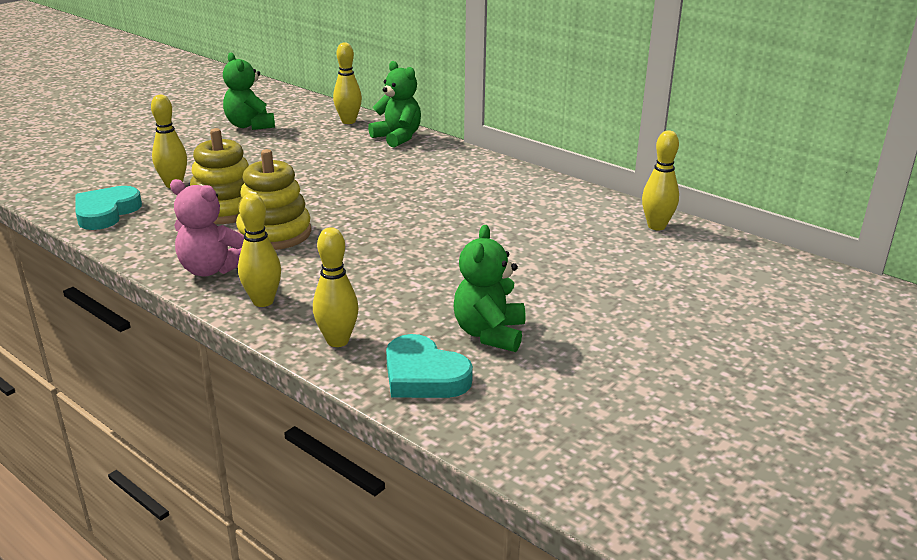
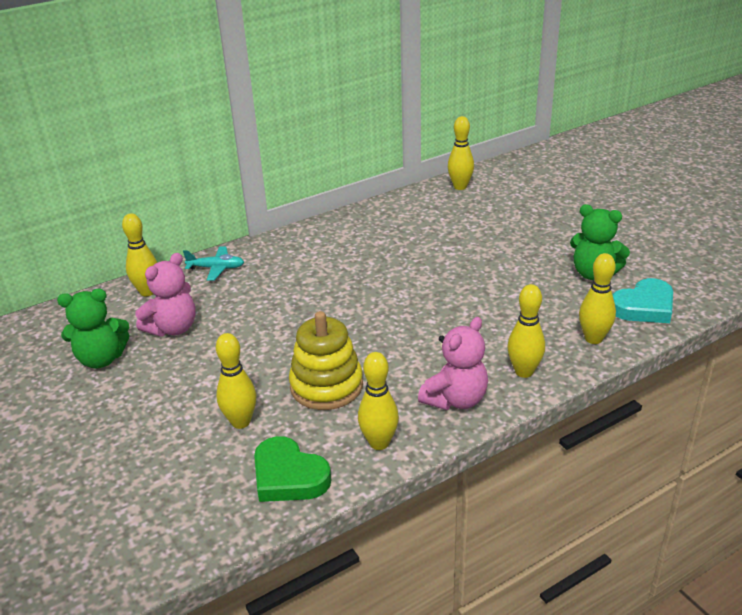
camera: 70 degrees left, 5 degrees up
turquoise heart [75,186,142,230] -> green heart [254,436,331,502]
yellow stacking toy [236,149,311,250] -> none
green teddy bear [368,61,421,148] -> turquoise plane [183,247,244,280]
none -> pink teddy bear [135,253,196,336]
none -> yellow bowling pin [358,352,399,450]

